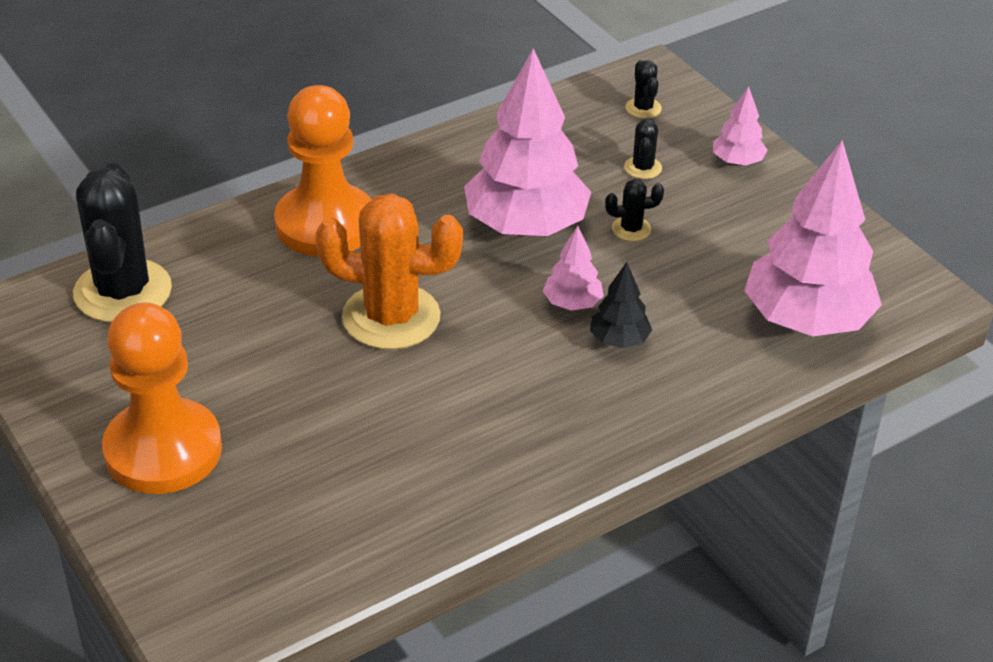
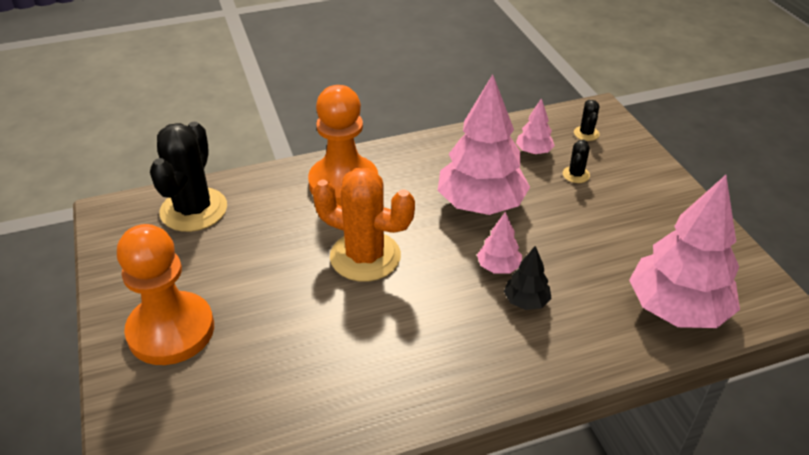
camera: 15 degrees right, 0 degrees up
black cactus [605,179,664,241] -> none
pink tree [713,86,767,166] -> pink tree moved to [516,98,555,154]

